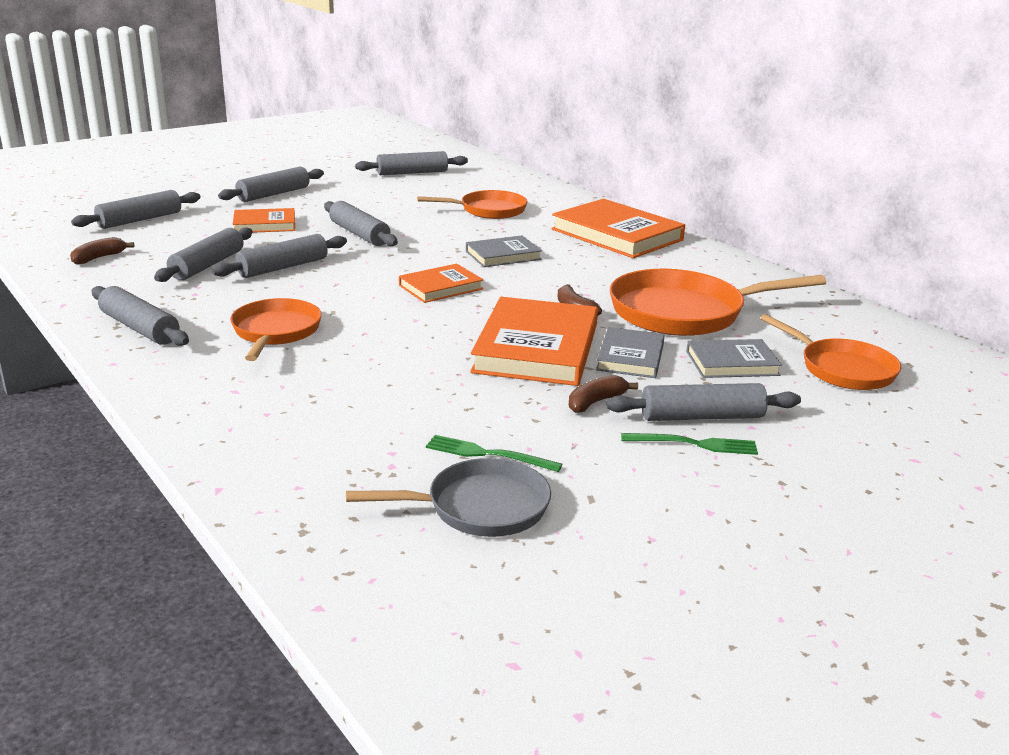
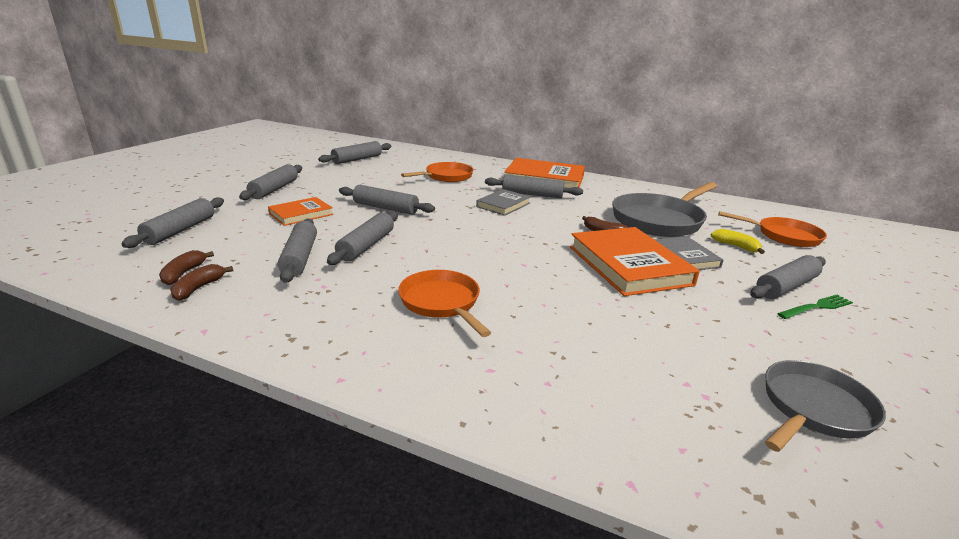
camera: 30 degrees left, 0 degrees up
grey rolling pin [92,286,189,346] -> grey rolling pin moved to [485,175,583,198]
orange book [399,264,483,303] -> none
green fork [426,435,562,472] -> none
brown banana [569,375,638,413] -> brown banana moved to [170,264,233,301]
orange pan [610,269,826,336] -> grey pan [612,182,717,237]
grey book [686,339,782,378] -> yellow banana [711,229,765,254]

